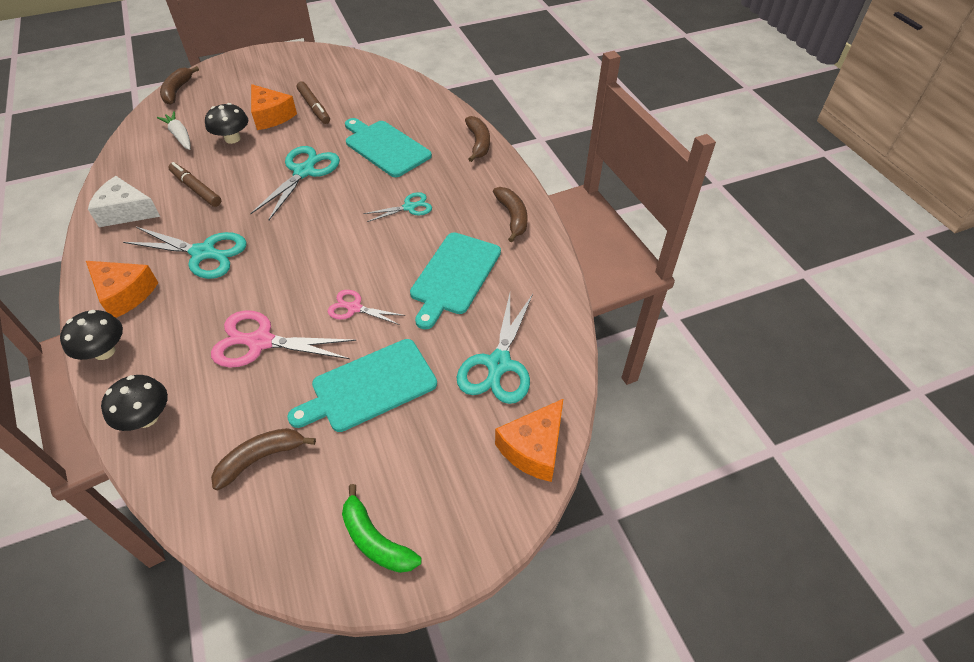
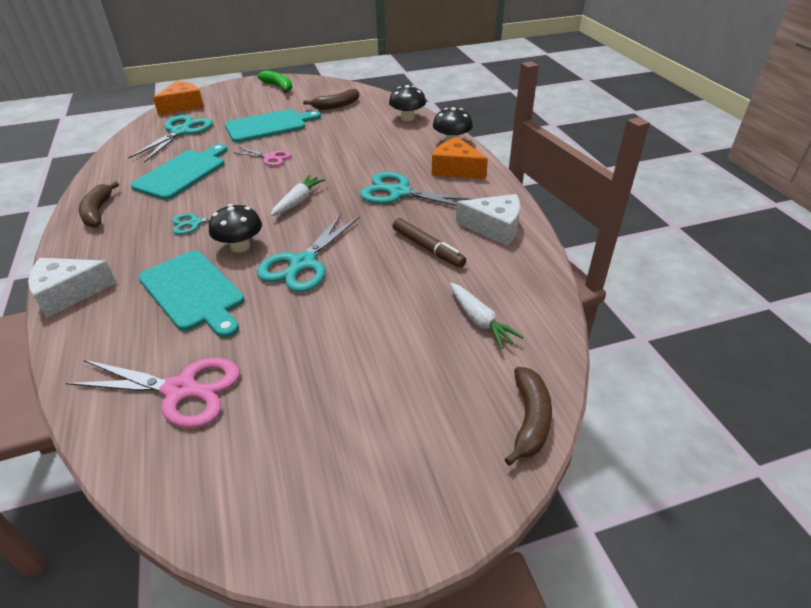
camera: 175 degrees left, 10 degrees down
black mushroom [205,103,248,144] -> black mushroom moved to [209,204,262,252]
pink scissors [211,310,356,367] -> pink scissors moved to [66,358,240,428]
orange cheese [251,84,297,130] -> none
brown marker [297,81,330,124] -> none
brown banana [465,116,490,162] -> white cheese [28,258,117,318]
none -> white carrot [271,175,326,216]

